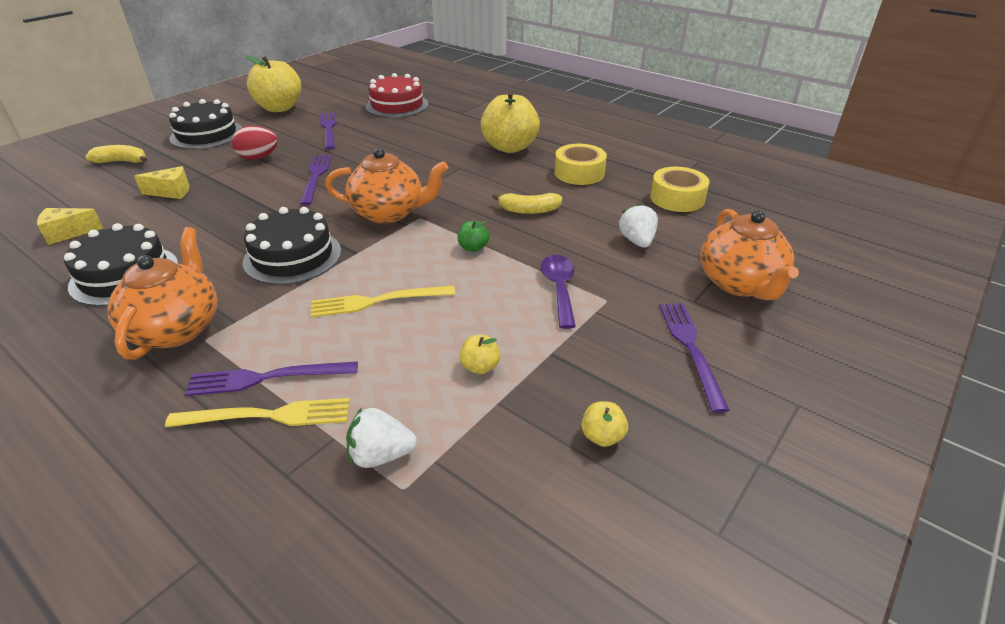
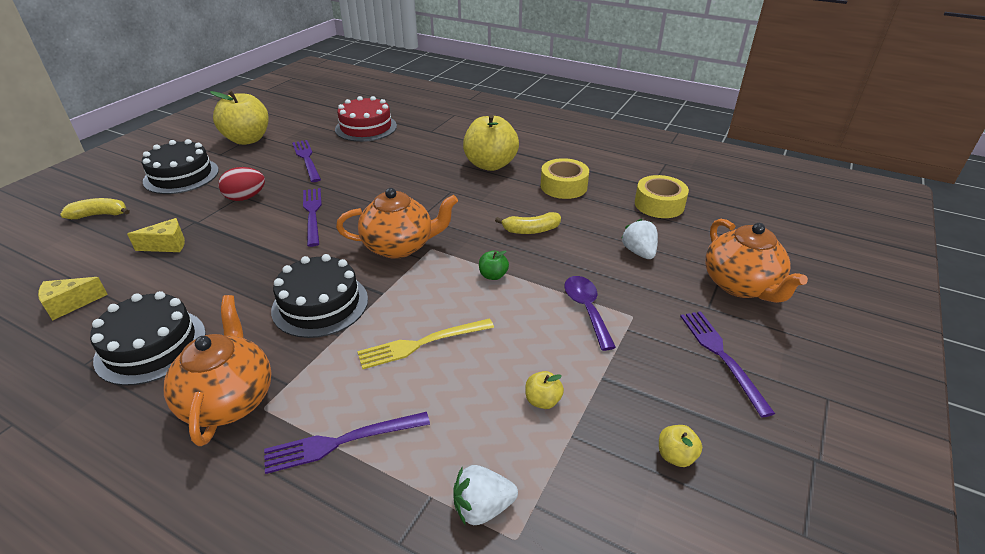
camera: 10 degrees left, 0 degrees up
yellow fork [165,398,350,427] -> none

